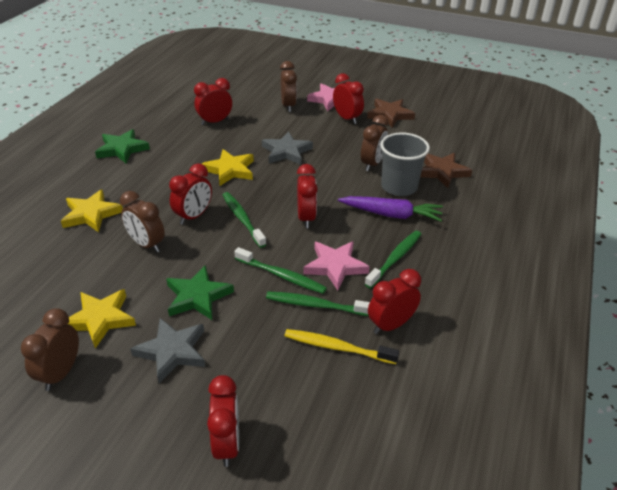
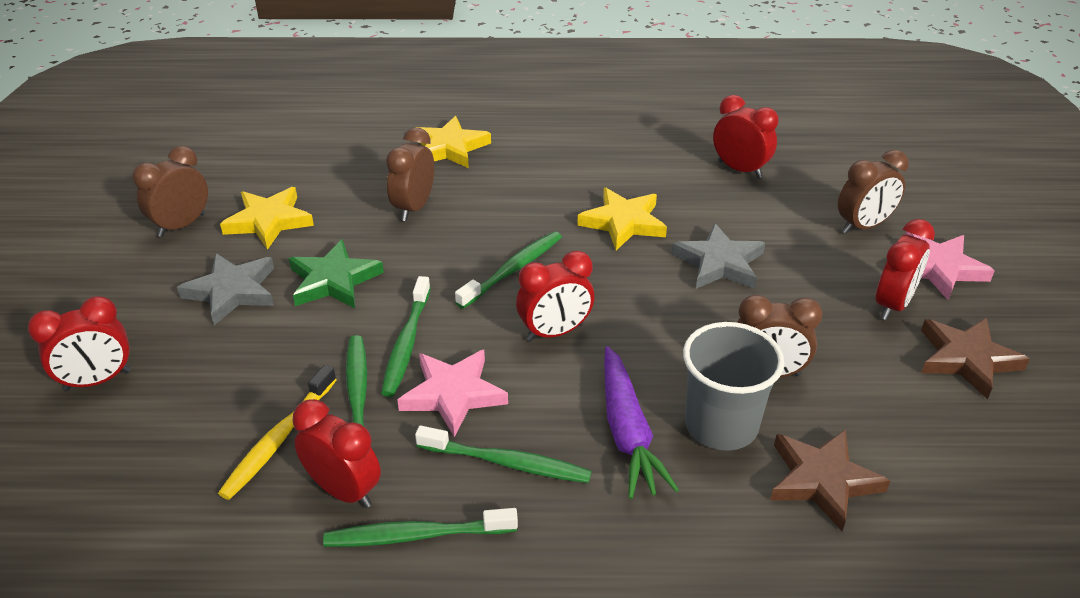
camera: 70 degrees right, 0 degrees up
brown clock [21,308,79,391] -> brown clock turned 45 degrees counterclockwise [132,146,208,237]
green star [95,129,150,163] -> none
red clock [169,163,212,225] -> none
yellow toothbrush [284,329,399,364] -> yellow toothbrush turned 150 degrees counterclockwise [218,365,336,500]
none -> green toothbrush [323,508,518,547]

